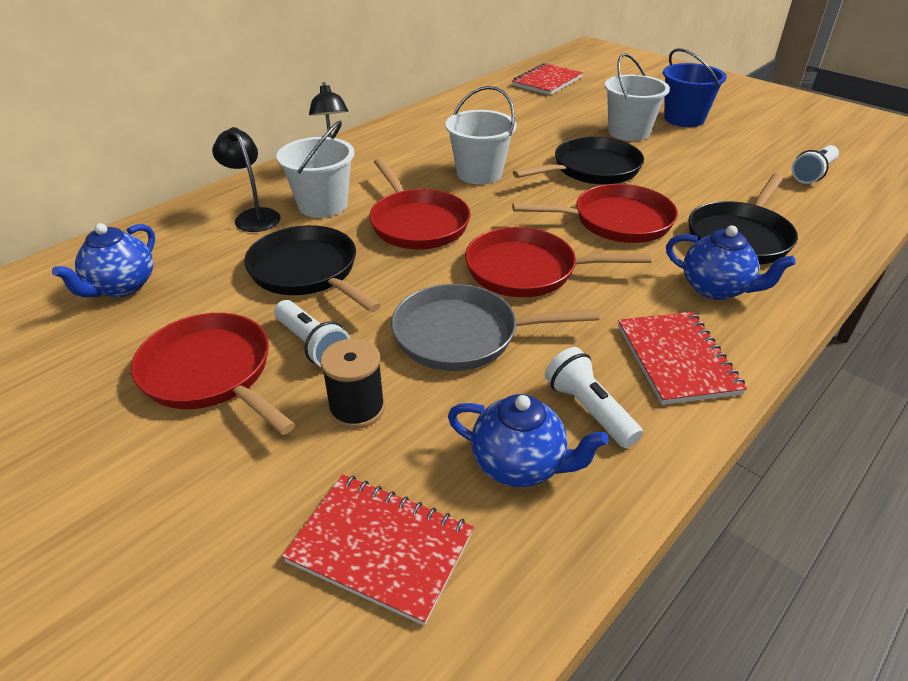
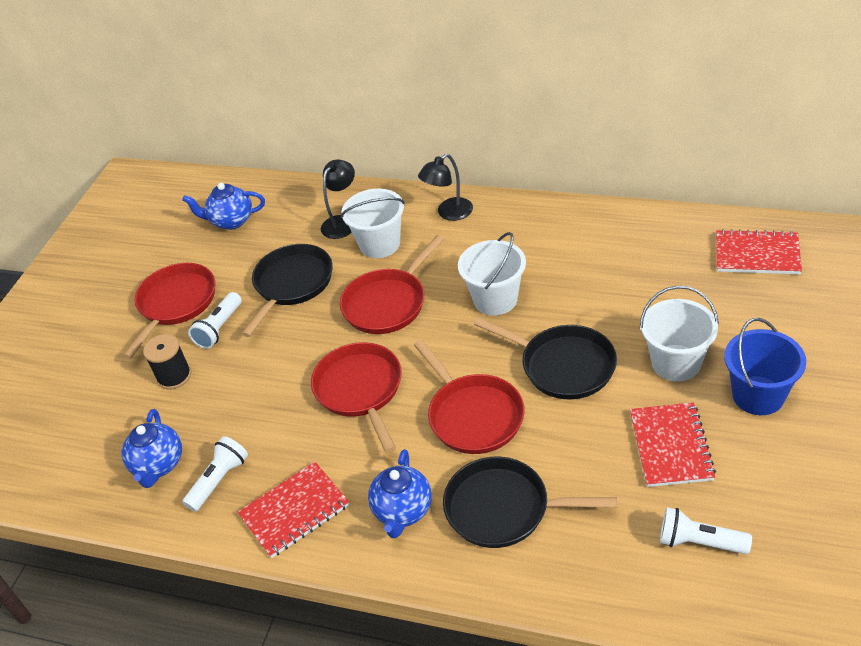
camera: 70 degrees right, 5 degrees up
red notebook [282,474,474,626] -> red notebook moved to [630,402,716,487]
grey pan [391,284,599,371] -> none

